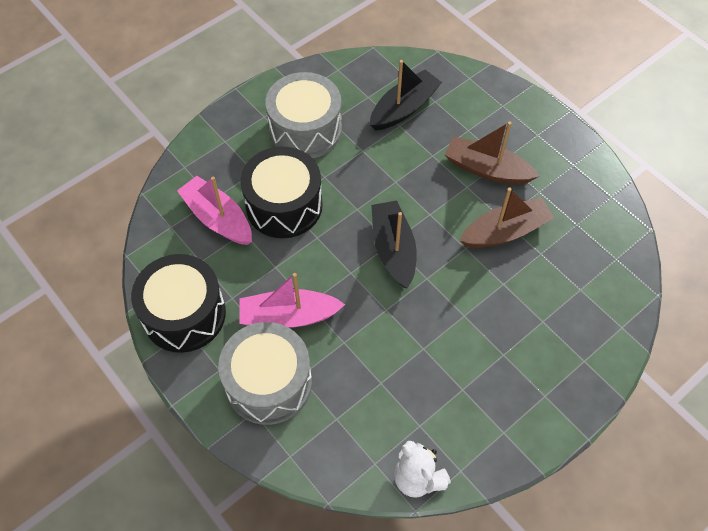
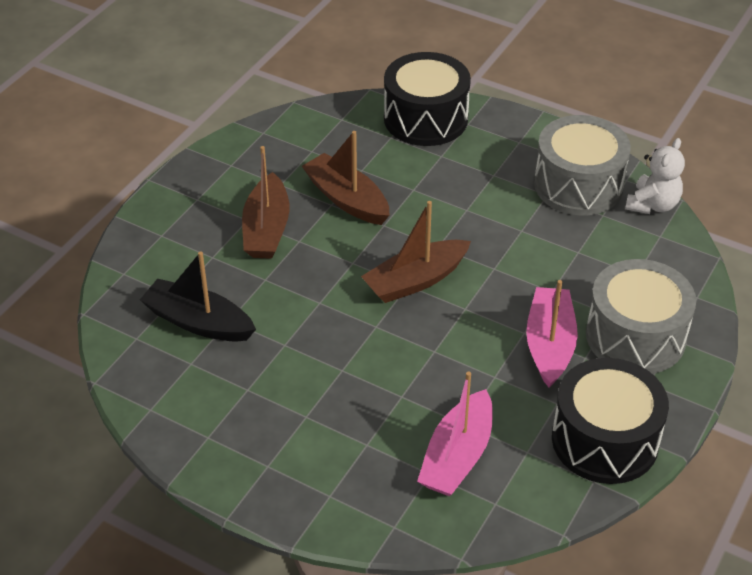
camera: 110 degrees left, 15 degrees down
pink boat [239,273,345,328] -> pink boat turned 150 degrees counterclockwise [526,280,578,387]
black drum [241,146,323,238] -> black drum moved to [384,52,471,146]
grey drum [265,72,342,158] -> grey drum moved to [534,115,631,215]
black boat [371,201,417,288] -> brown boat [361,201,471,303]

